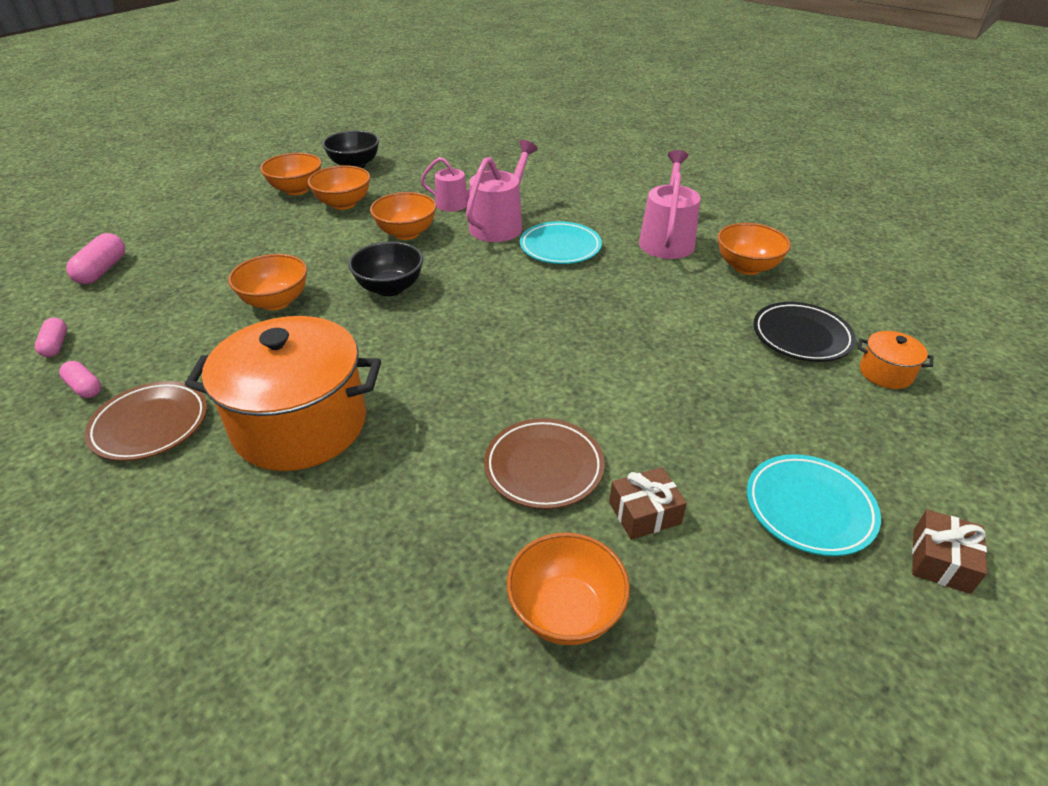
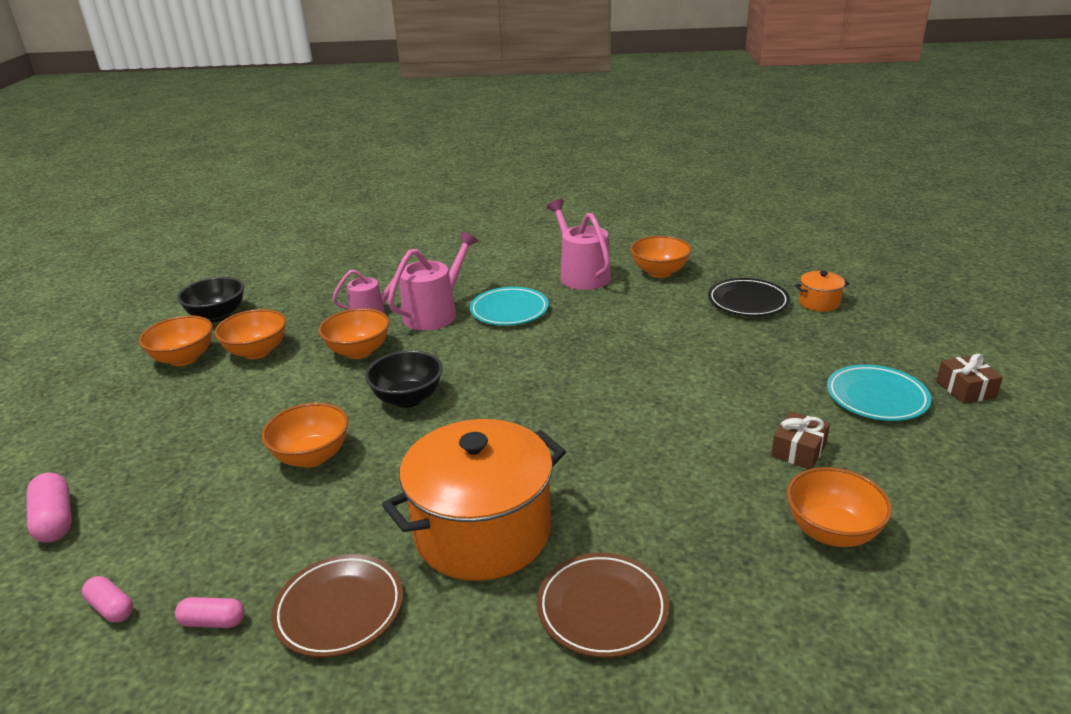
camera: 35 degrees left, 10 degrees down
pink watering can [466,140,538,242] -> pink watering can turned 45 degrees clockwise [387,232,478,330]
brown plate [484,418,605,509] -> brown plate moved to [537,553,669,658]

